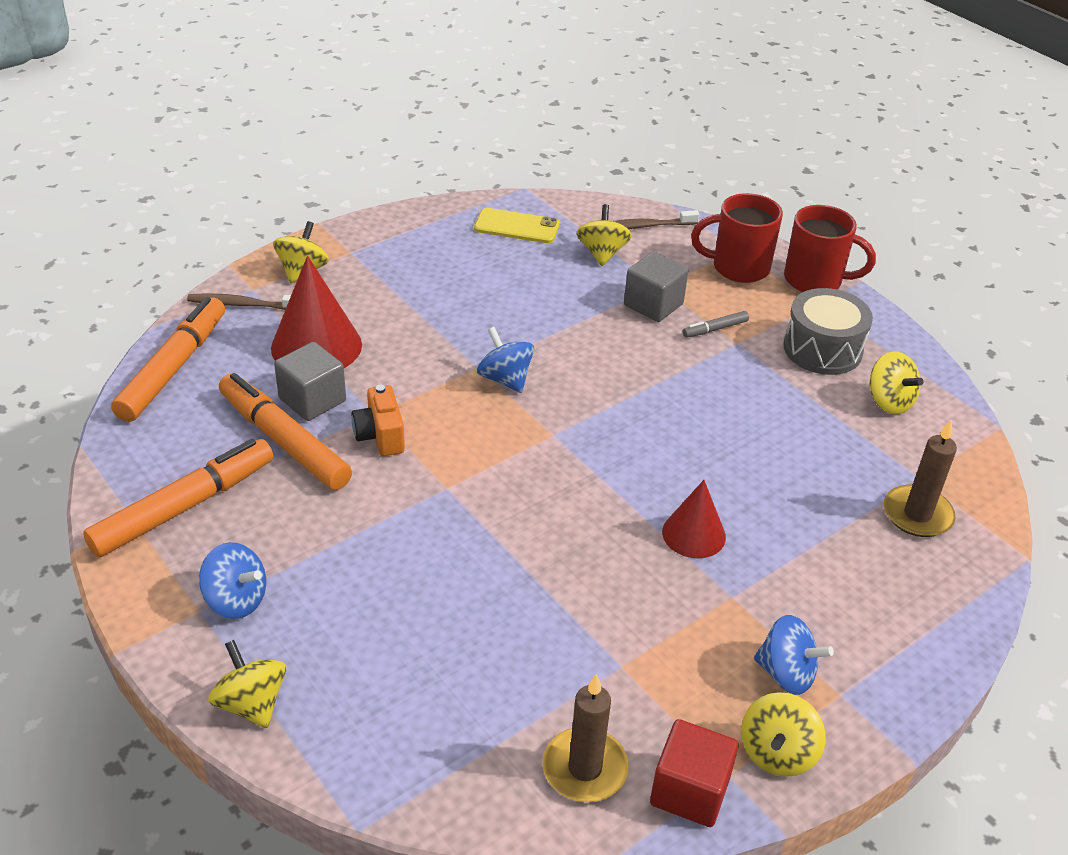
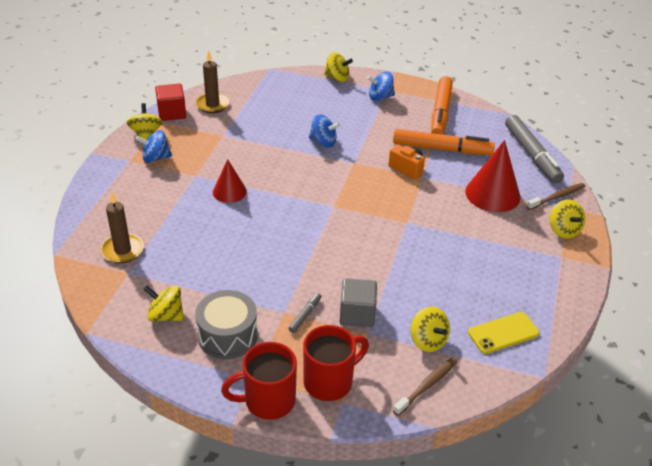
camera: 145 degrees right, 0 degrees up
orange marker [111,297,225,422] -> grey marker [505,115,564,183]
grey cube [274,342,346,421] -> none
blue spinning top [477,327,534,393] -> blue spinning top moved to [309,114,340,148]

